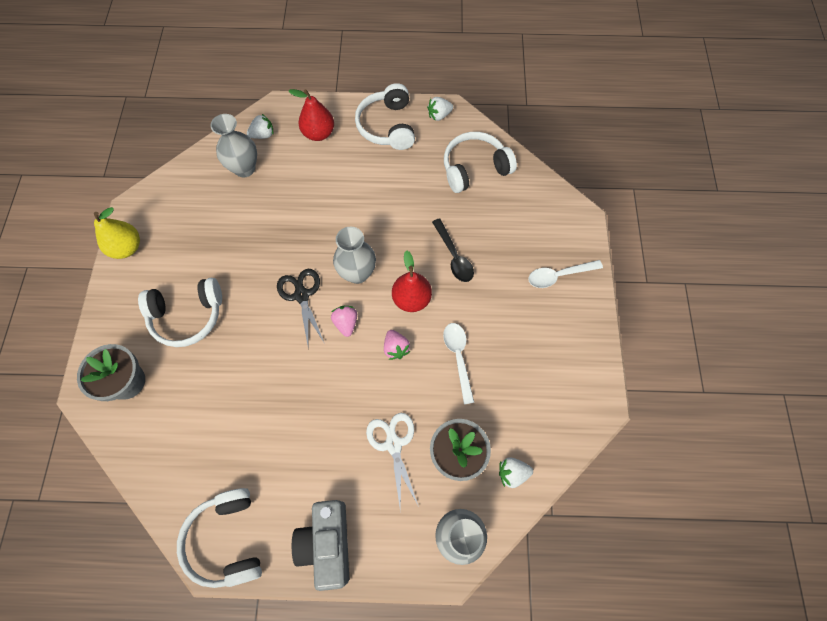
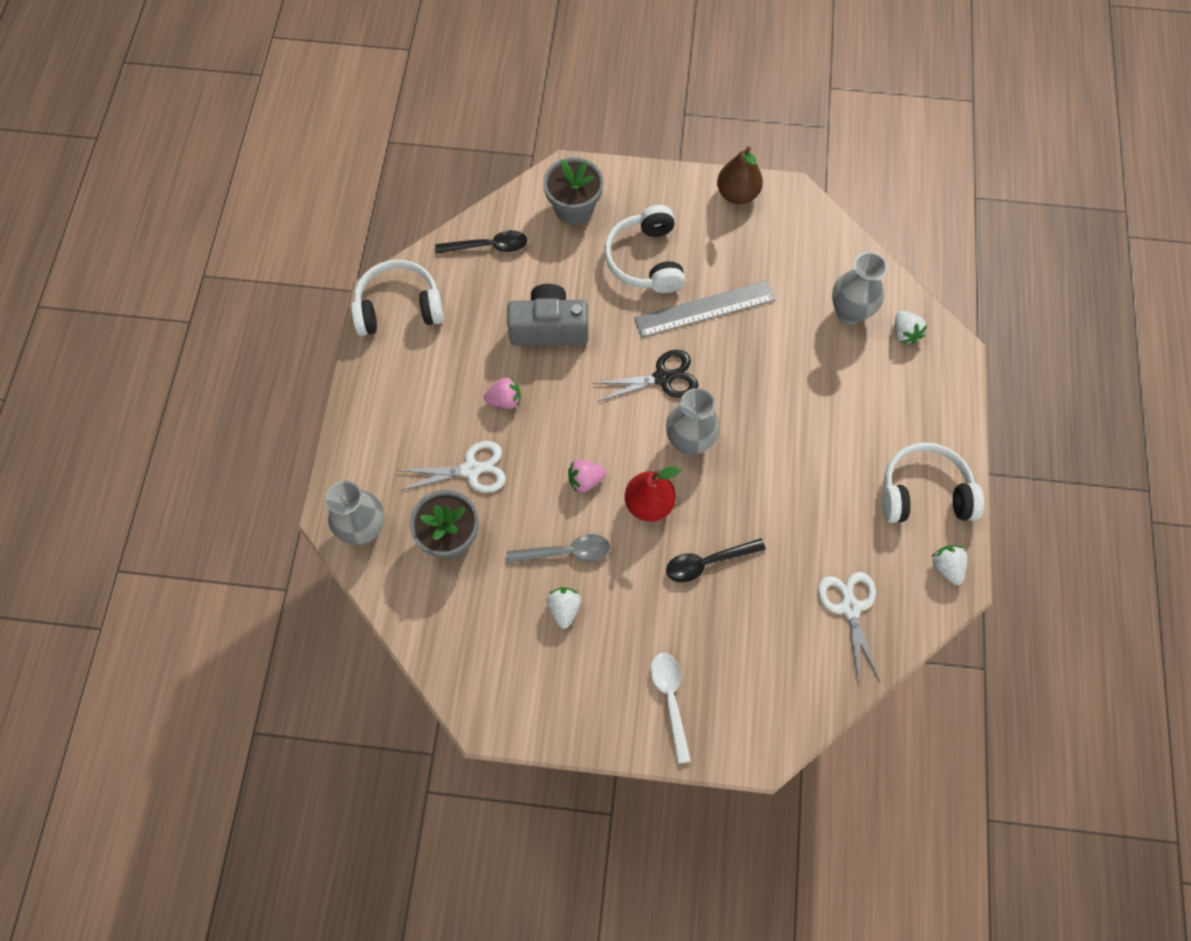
camera: 95 degrees right, 0 degrees up
yellow pear [94,207,140,259] -> brown pear [717,147,763,204]
red pear [289,89,334,141] -> none
grey camera [292,500,349,591] -> grey camera moved to [507,284,588,346]
pink strawberry [331,306,357,337] -> pink strawberry moved to [484,376,521,409]
white spoon [443,323,474,404] -> grey spoon [506,534,610,563]
white headphones [444,132,517,193] -> white scissors [818,572,880,685]
white strawberry [499,457,533,488] -> white strawberry moved to [547,587,581,629]
none -> black spoon [435,230,527,254]
none -> grey ruler [634,281,775,338]

